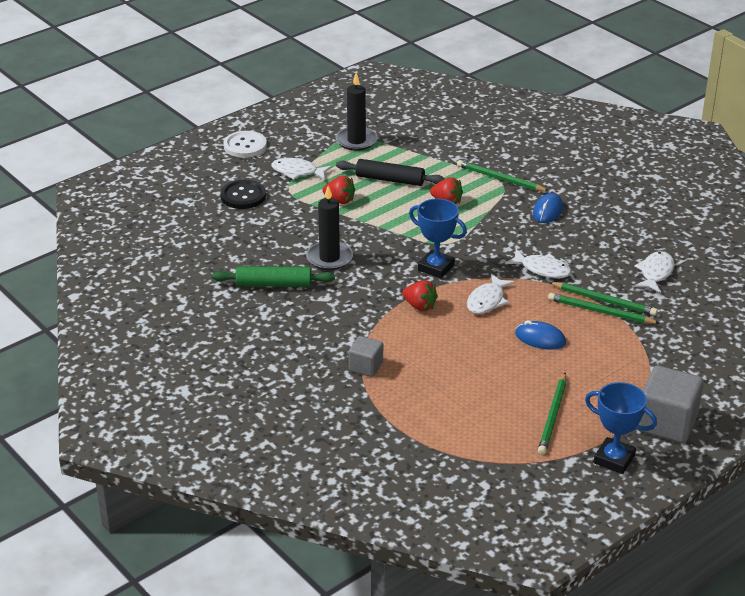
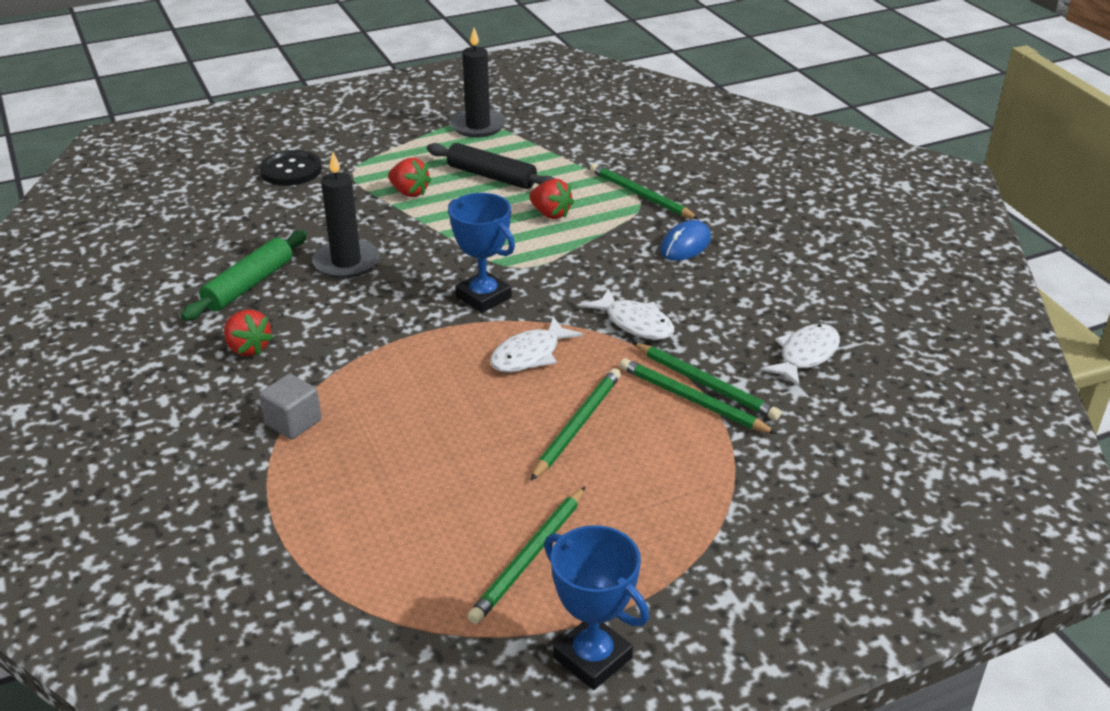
camera: 15 degrees right, 0 degrees up
green rolling pin [212,266,335,287] -> green rolling pin turned 75 degrees counterclockwise [181,231,307,321]
white button [223,131,267,158] -> none
white fish [271,158,332,180] -> none
red strawberry [402,280,438,311] -> red strawberry moved to [224,309,274,356]
blue mouse [515,320,566,349] -> green pencil [530,368,621,481]
grey cube [638,366,704,443] -> none

